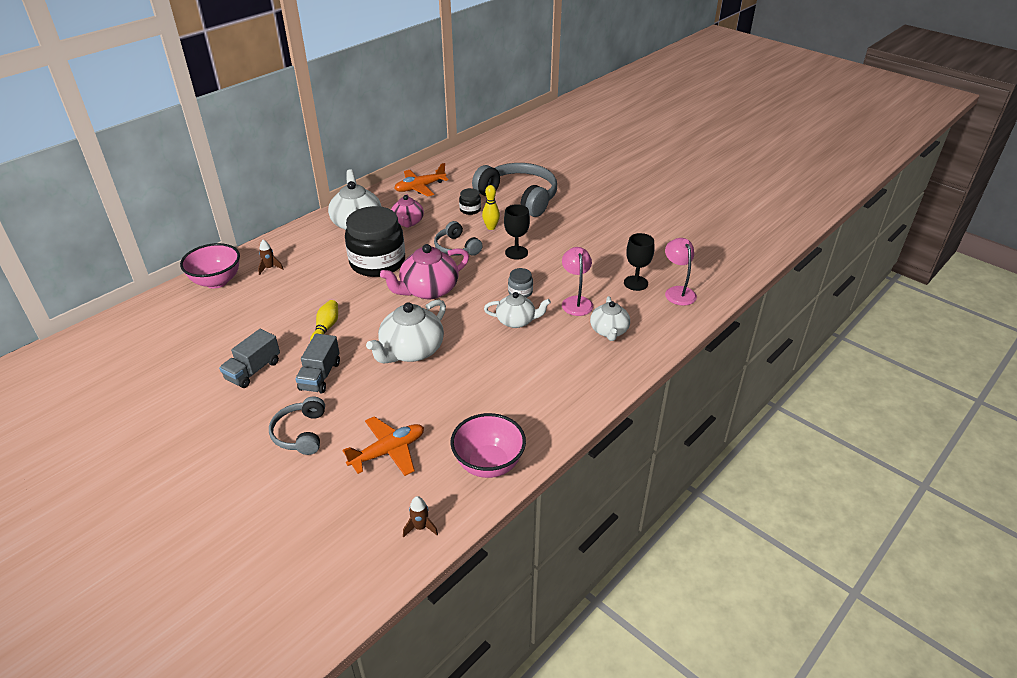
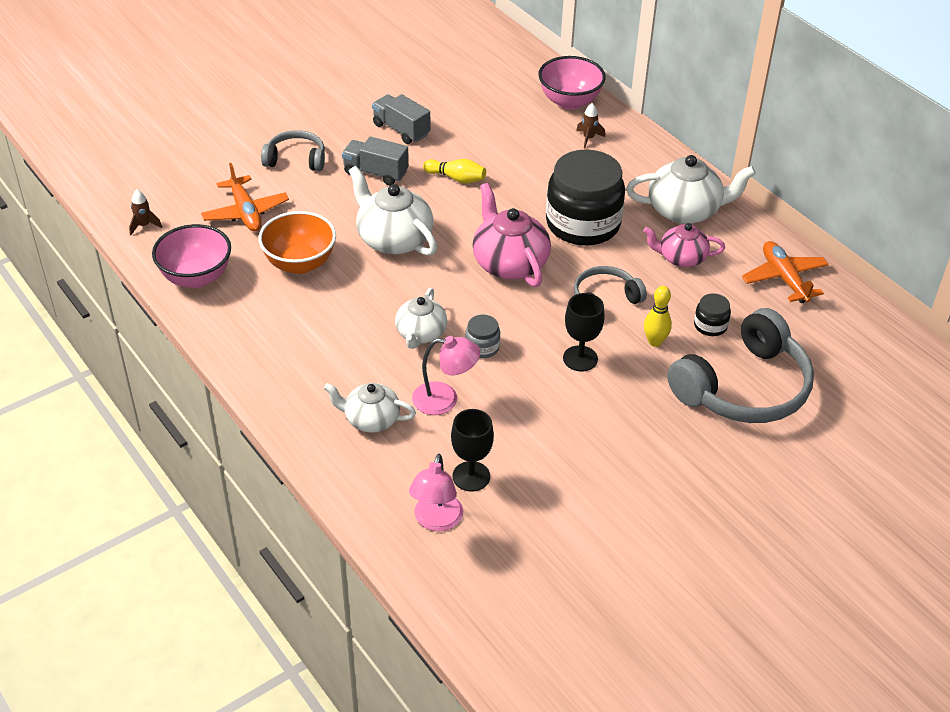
camera: 100 degrees right, 5 degrees up
pink lamp [665,238,697,306] -> pink lamp turned 105 degrees clockwise [409,454,463,531]
none -> orange bowl [259,211,336,274]

